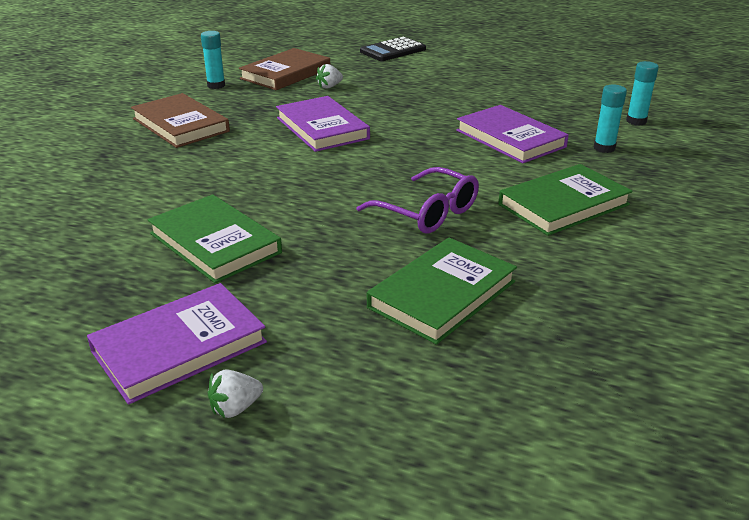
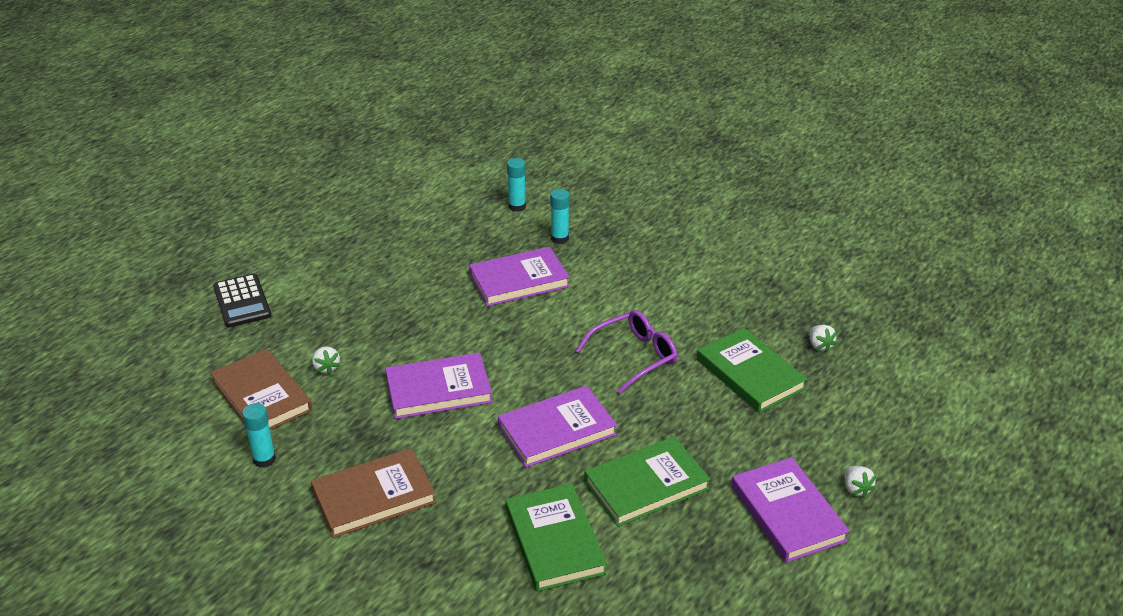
camera: 75 degrees left, 5 degrees up
green book [498,164,633,236] -> green book moved to [506,484,607,592]
none -> purple book [498,386,617,468]
none -> white strawberry [809,325,837,353]

